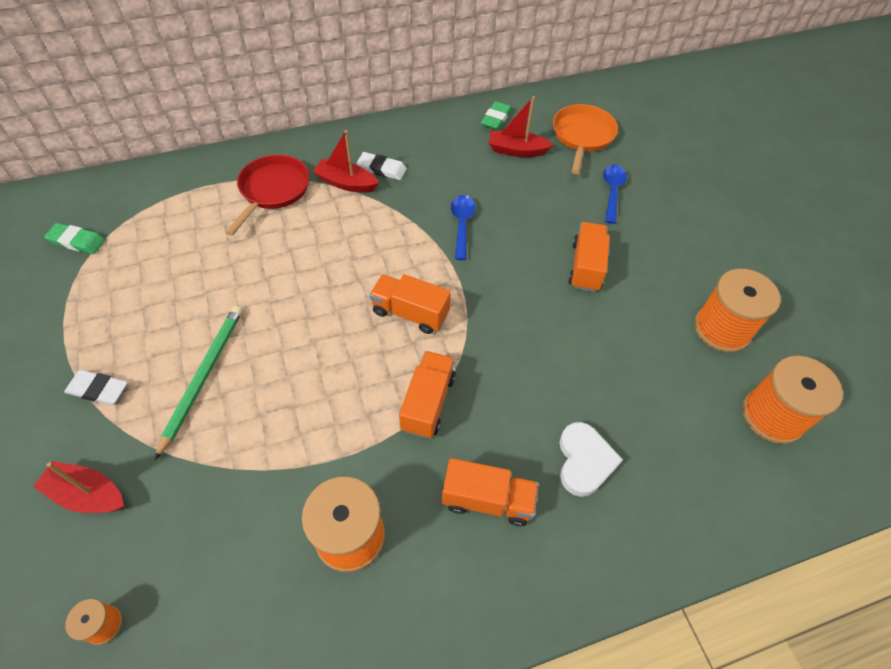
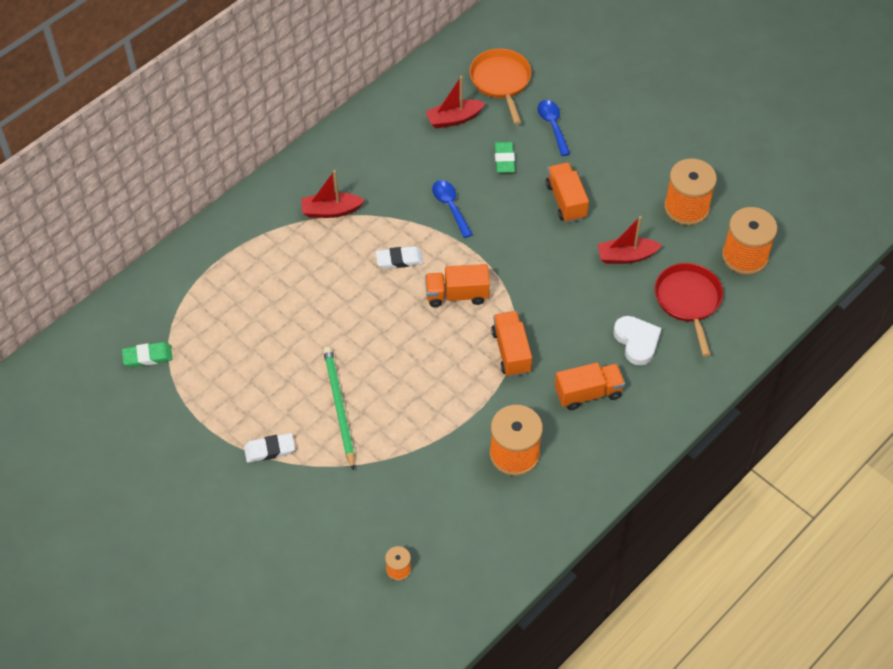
camera: 25 degrees left, 0 degrees up
red boat [33,461,124,513] -> red boat moved to [597,216,662,264]
red pan [225,154,310,236] -> red pan moved to [655,263,723,357]
white eraser [357,152,407,180] -> white eraser moved to [376,246,423,269]
green eraser [481,101,512,130] -> green eraser moved to [494,142,515,173]

